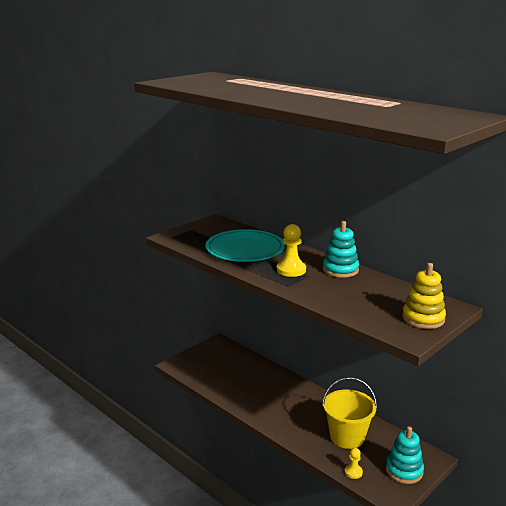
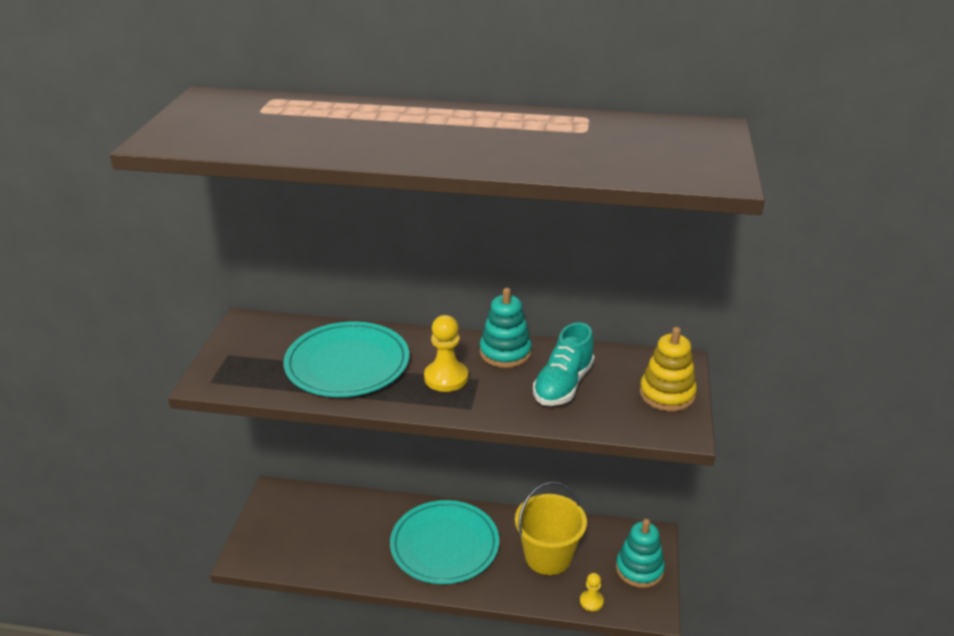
camera: 35 degrees left, 10 degrees up
none -> turquoise plate [390,500,499,584]
none -> turquoise shoe [533,322,595,406]

